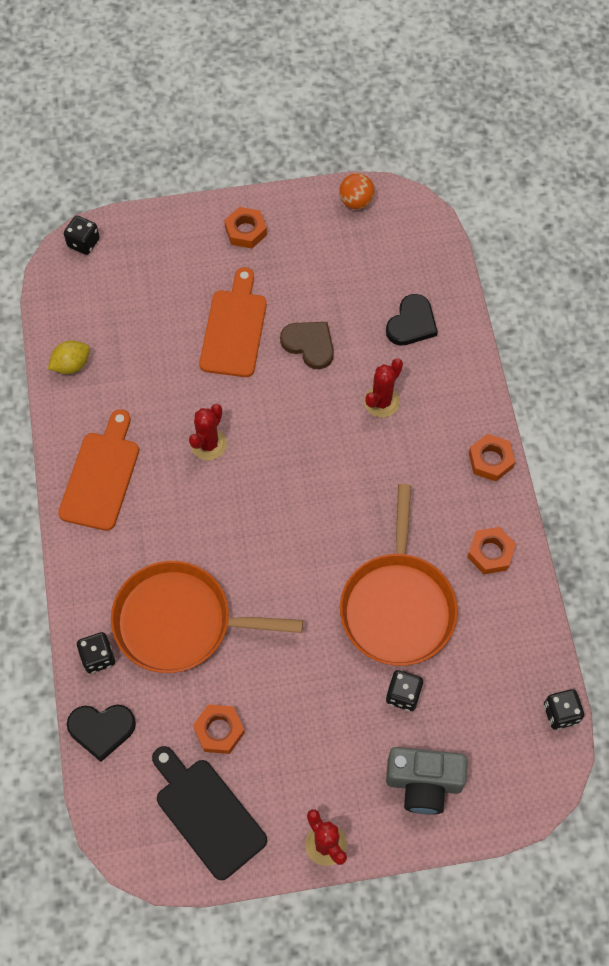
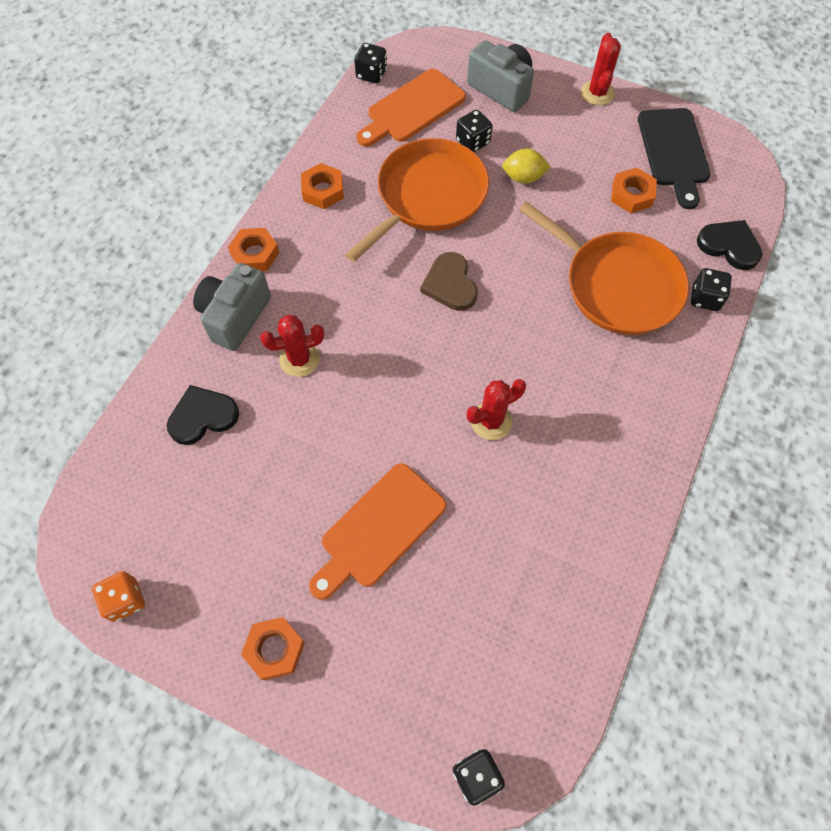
camera: 145 degrees left, 0 degrees up
yellow lemon [48,340,90,374] -> yellow lemon moved to [502,149,551,184]
orange cutting board [58,409,139,531] -> orange cutting board moved to [356,69,466,147]
brown heart [280,322,334,369] -> brown heart moved to [420,252,478,311]
orange ball [339,173,375,209] -> orange dice [92,571,145,622]
none -> grey camera [193,263,271,351]

